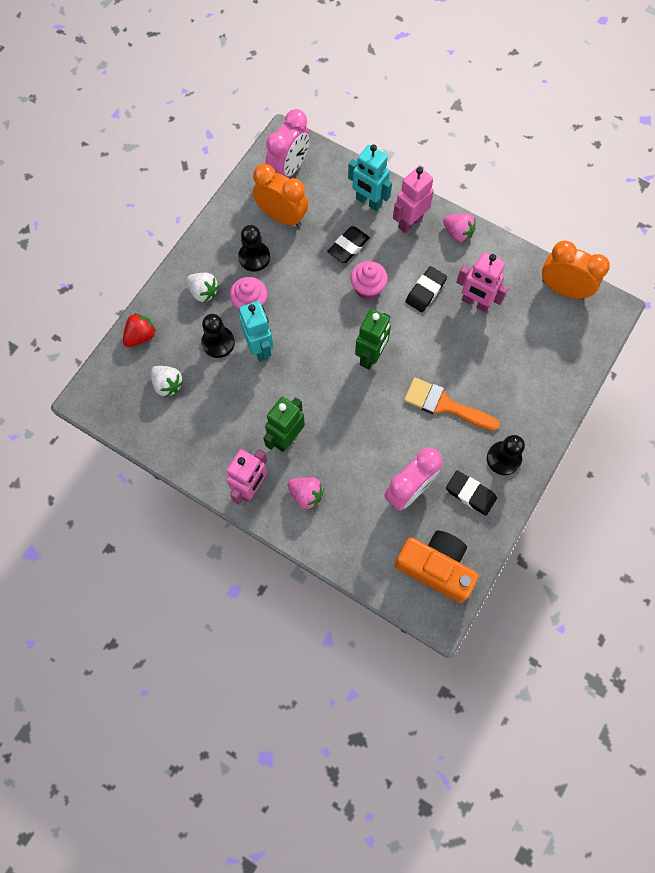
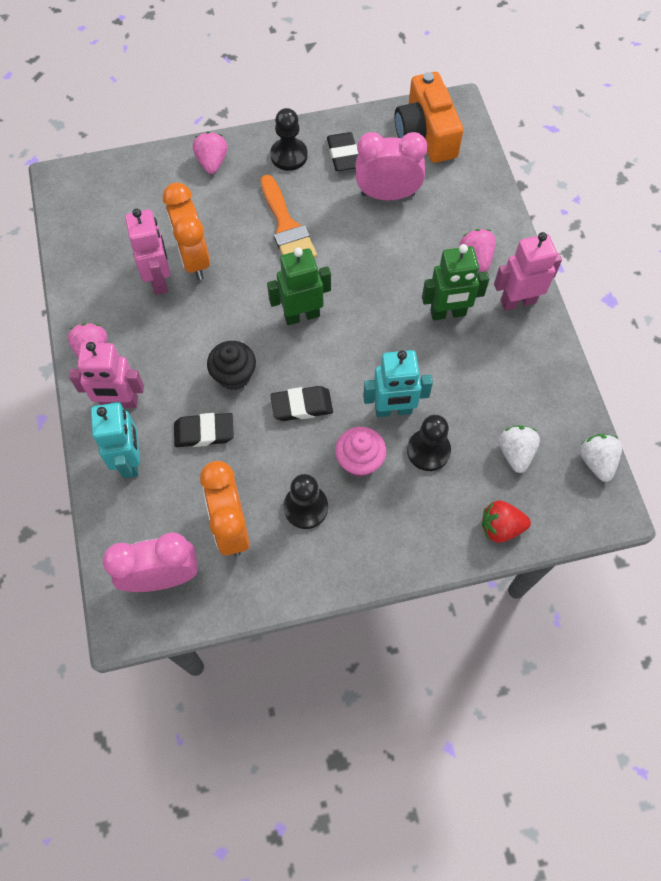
camera: 135 degrees left, 5 degrees down
white strawberry [186,273,219,302] -> white strawberry moved to [580,434,622,482]
turquoise robot [239,301,273,362] -> turquoise robot turned 120 degrees counterclockwise [363,350,433,417]
pink cupcake [350,261,388,300] -> black cupcake [207,341,256,390]
black eraser [405,266,447,312] -> black eraser moved to [270,386,333,421]
orange clock [542,240,610,299] -> orange clock moved to [163,183,210,280]
none -> pink strawberry [193,132,227,174]

